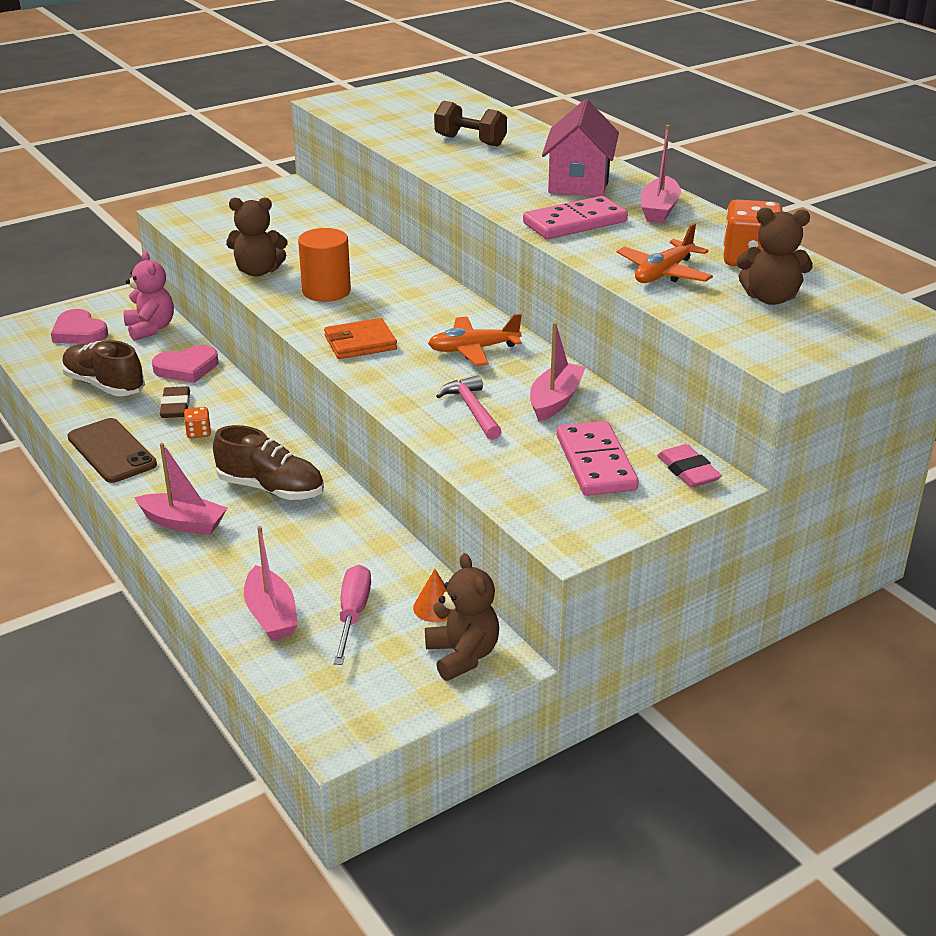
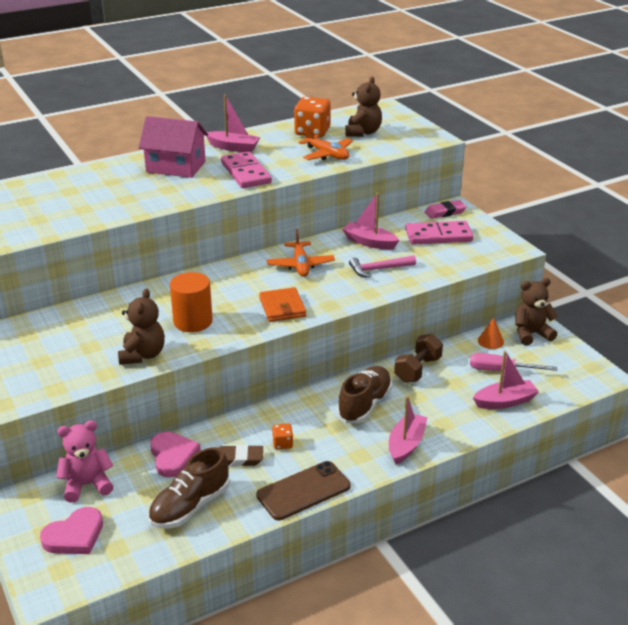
camera: 85 degrees left, 0 degrees up
brown dumbbell [434,101,507,147] -> brown dumbbell moved to [394,334,443,383]

